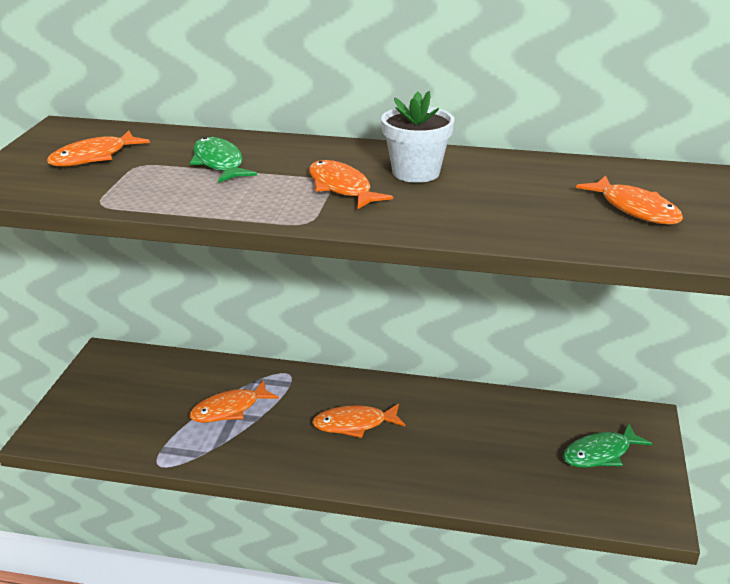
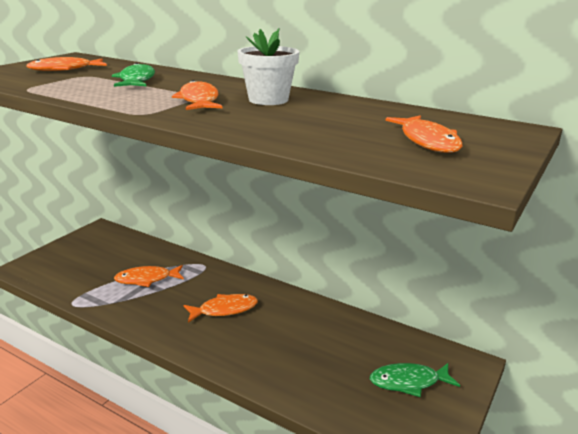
camera: 20 degrees right, 5 degrees down
orange fish [312,403,406,438] -> orange fish turned 150 degrees clockwise [183,294,258,322]

